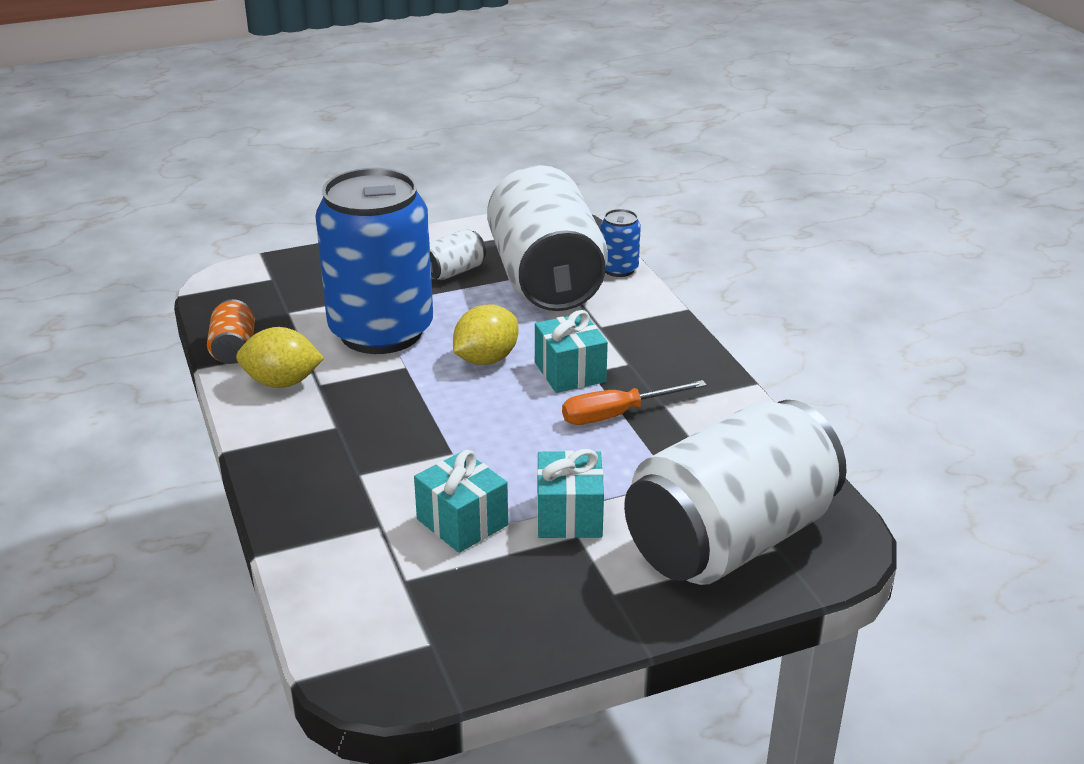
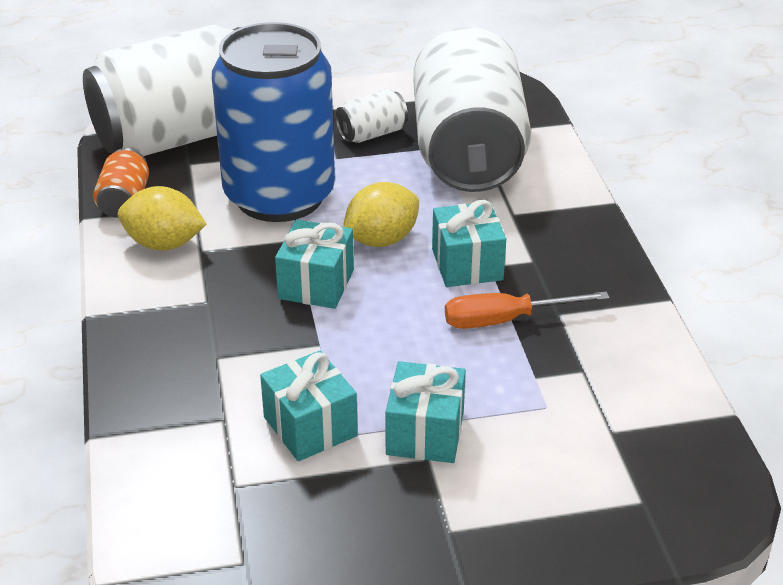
camera: 10 degrees right, 5 degrees up
blue can [601,209,641,277] -> none
white can [624,400,847,585] -> white can moved to [83,25,241,156]
none -> turquoise gift [275,220,354,309]

